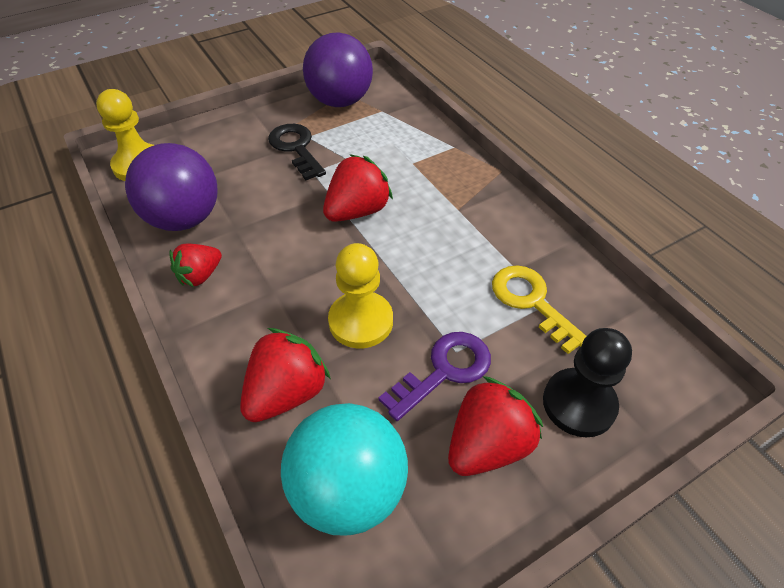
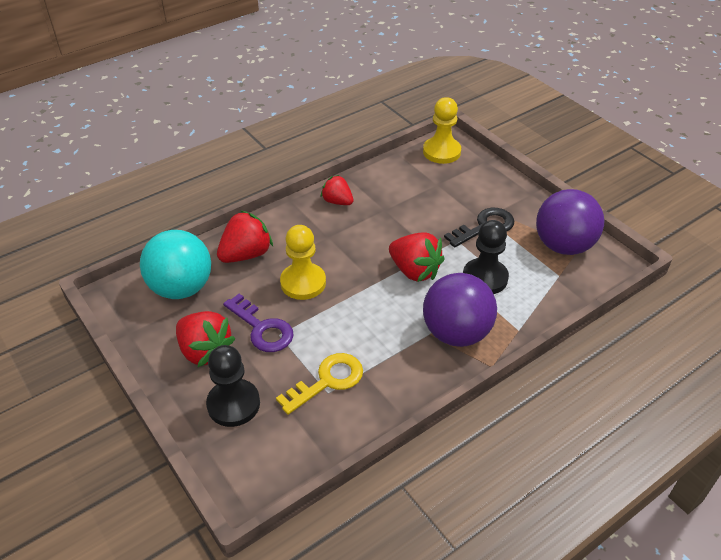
camera: 85 degrees right, 5 degrees down
purple ball [125,143,218,231] -> purple ball moved to [423,273,497,347]
red strawberry [240,328,331,422] -> red strawberry turned 75 degrees counterclockwise [217,210,273,263]
none -> black pawn [463,220,509,294]

